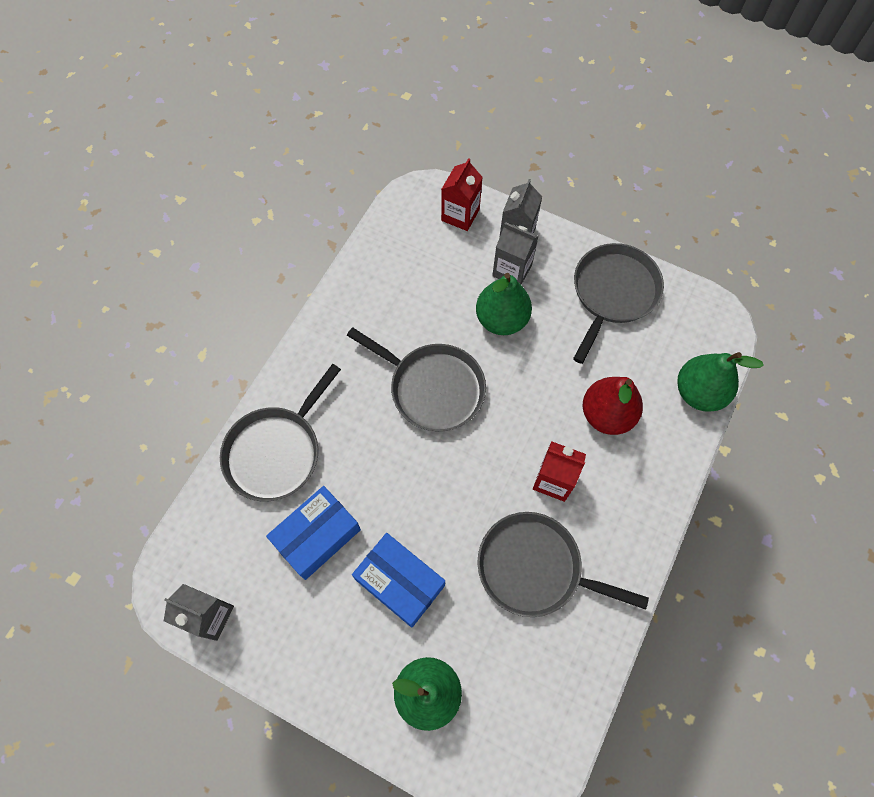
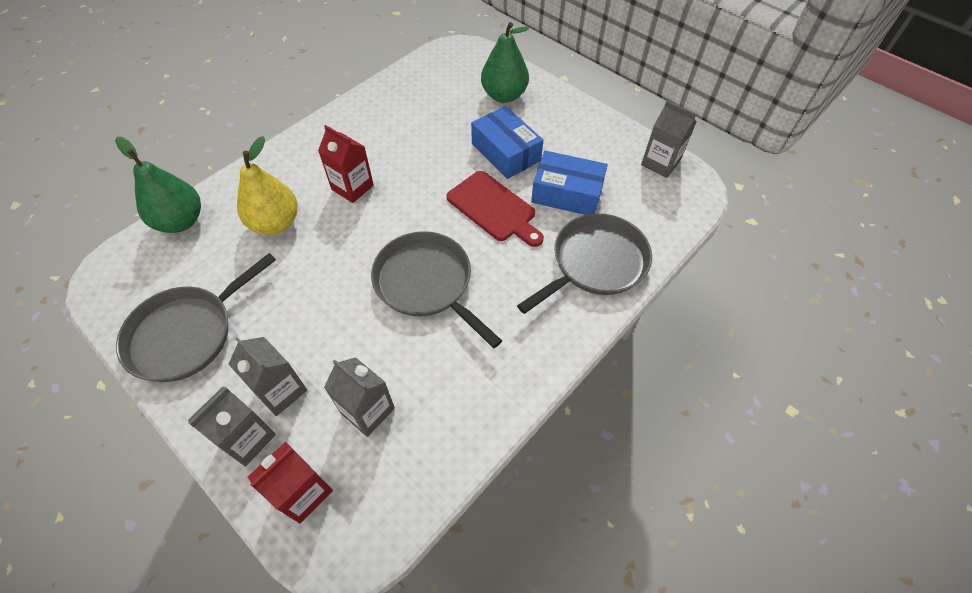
camera: 165 degrees left, 10 degrees down
blue box [266,486,361,580] -> blue box turned 45 degrees clockwise [531,151,608,215]
green pear [476,273,532,335] -> none
grey pan [477,512,649,617] -> none
red pear [583,377,643,435] -> yellow pear [237,136,298,235]
none -> grey carton [324,357,395,437]
none -> red cutting board [446,171,544,247]

